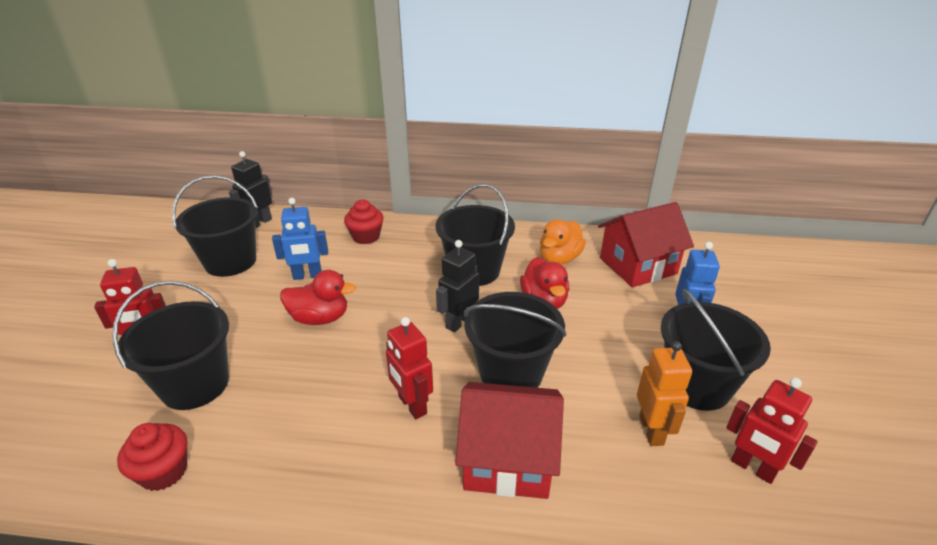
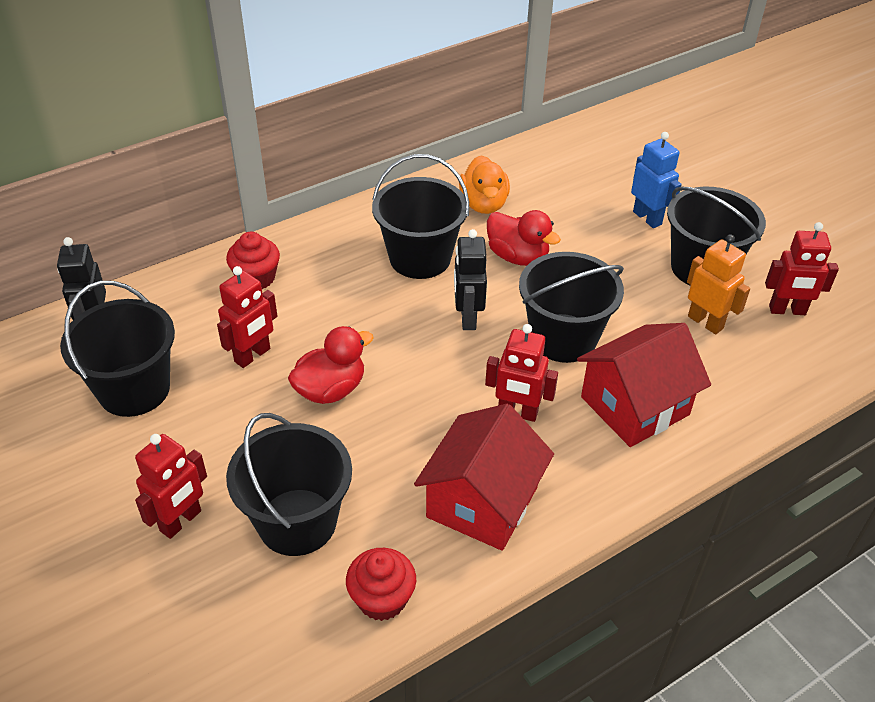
camera: 40 degrees left, 10 degrees up
blue robot [272,198,328,280] -> red robot [217,266,277,368]
red house [598,202,694,287] -> red house moved to [414,404,554,551]

